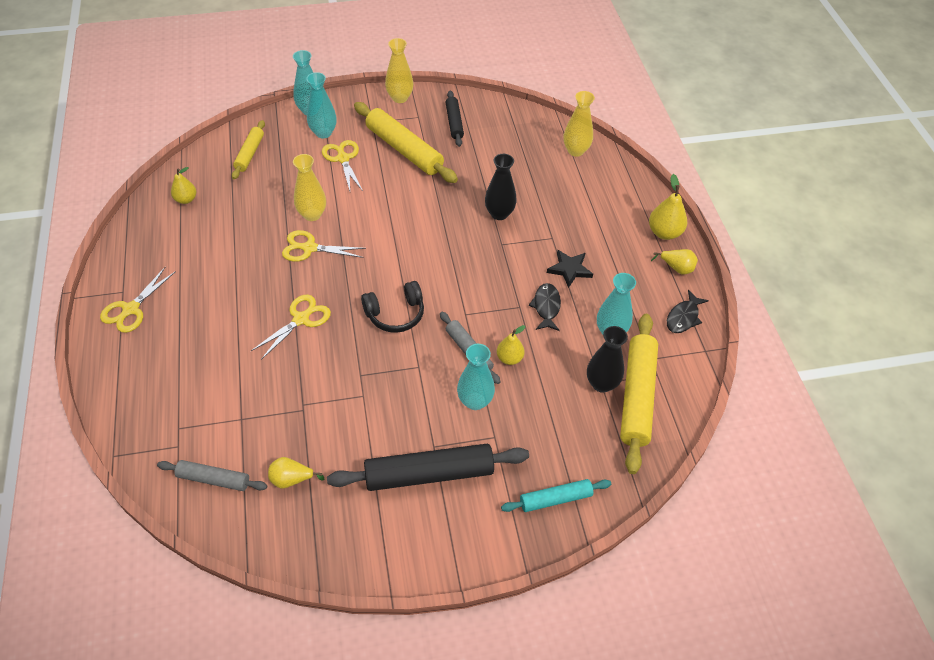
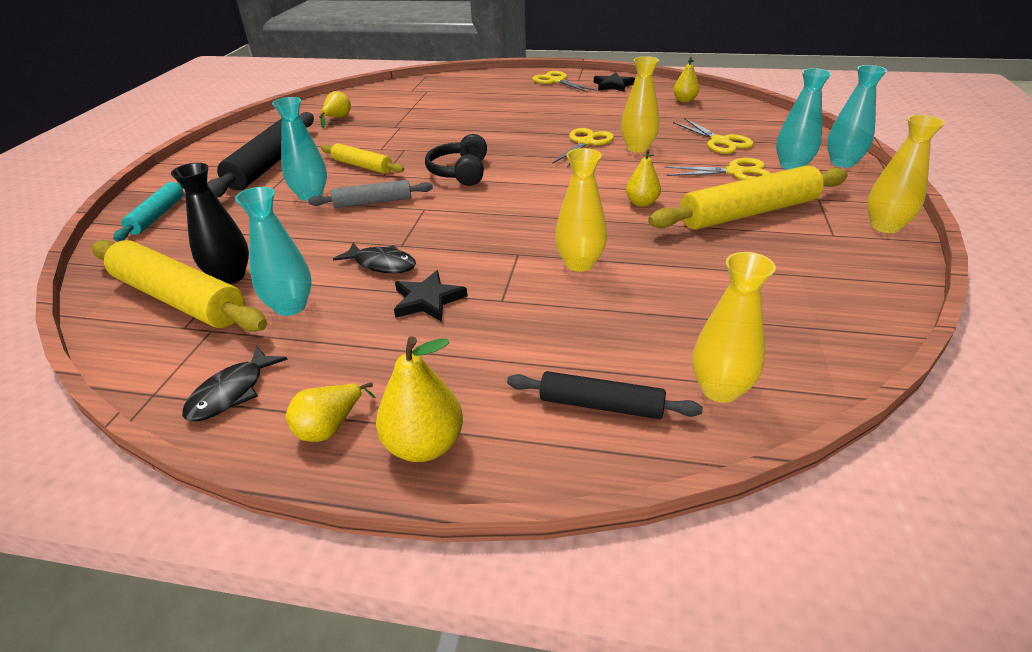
camera: 115 degrees right, 15 degrees down
grey rolling pin [157,460,267,491] -> none
yellow rolling pin [232,120,265,179] -> yellow rolling pin moved to [321,143,404,174]
yellow scissors [251,294,331,360] -> yellow scissors moved to [673,118,754,154]
black rolling pin [446,91,464,147] -> black rolling pin moved to [507,371,703,419]
black vase [485,154,517,220] -> yellow vase [555,148,607,272]
yellow pear [497,325,525,365] -> yellow pear moved to [626,149,661,207]
black fish [667,290,709,333] -> black fish turned 120 degrees counterclockwise [182,346,288,422]
none -> black star [594,73,635,92]

